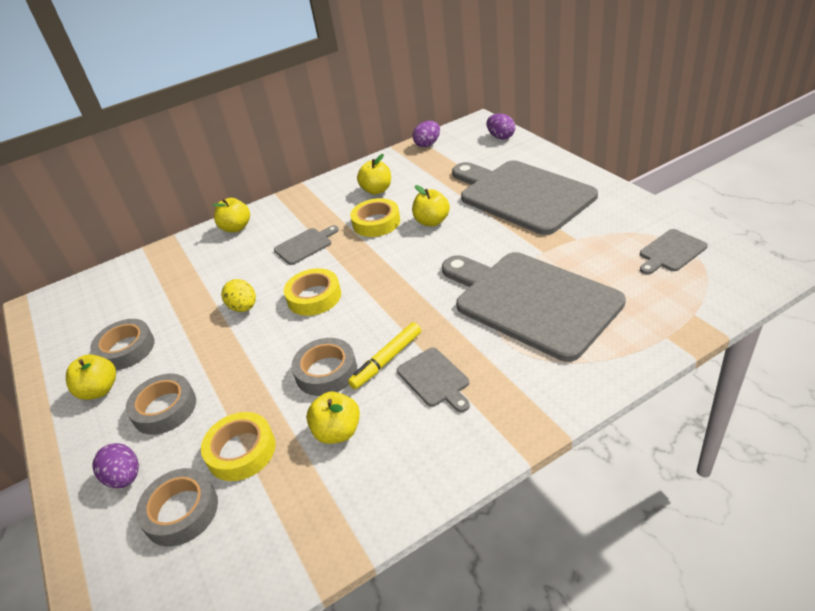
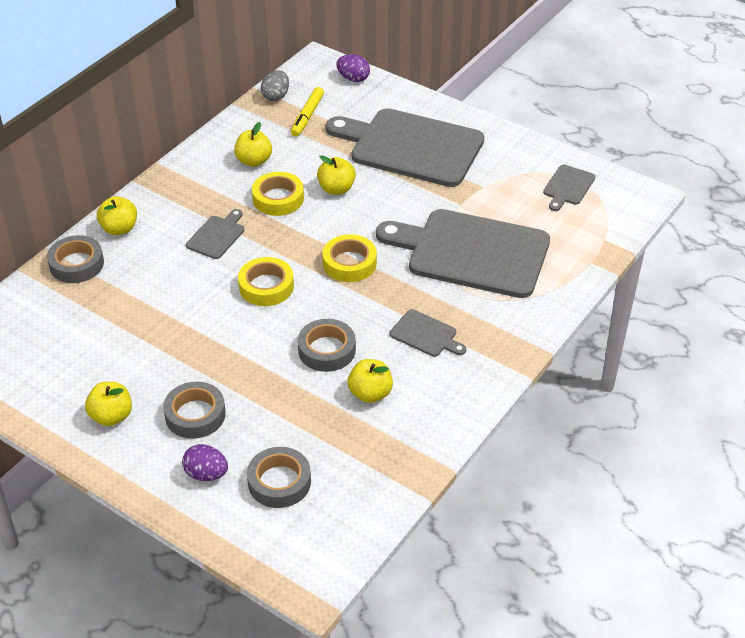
camera: 30 degrees left, 5 degrees up
grey tape [90,319,155,370] -> grey tape moved to [47,235,104,283]
yellow tape [201,412,275,481] -> yellow tape moved to [323,234,377,282]
yellow egg [221,279,256,312] -> none
yellow marker [348,322,421,389] -> yellow marker moved to [291,87,324,137]
purple egg [413,121,440,147] -> grey egg [261,70,289,101]

